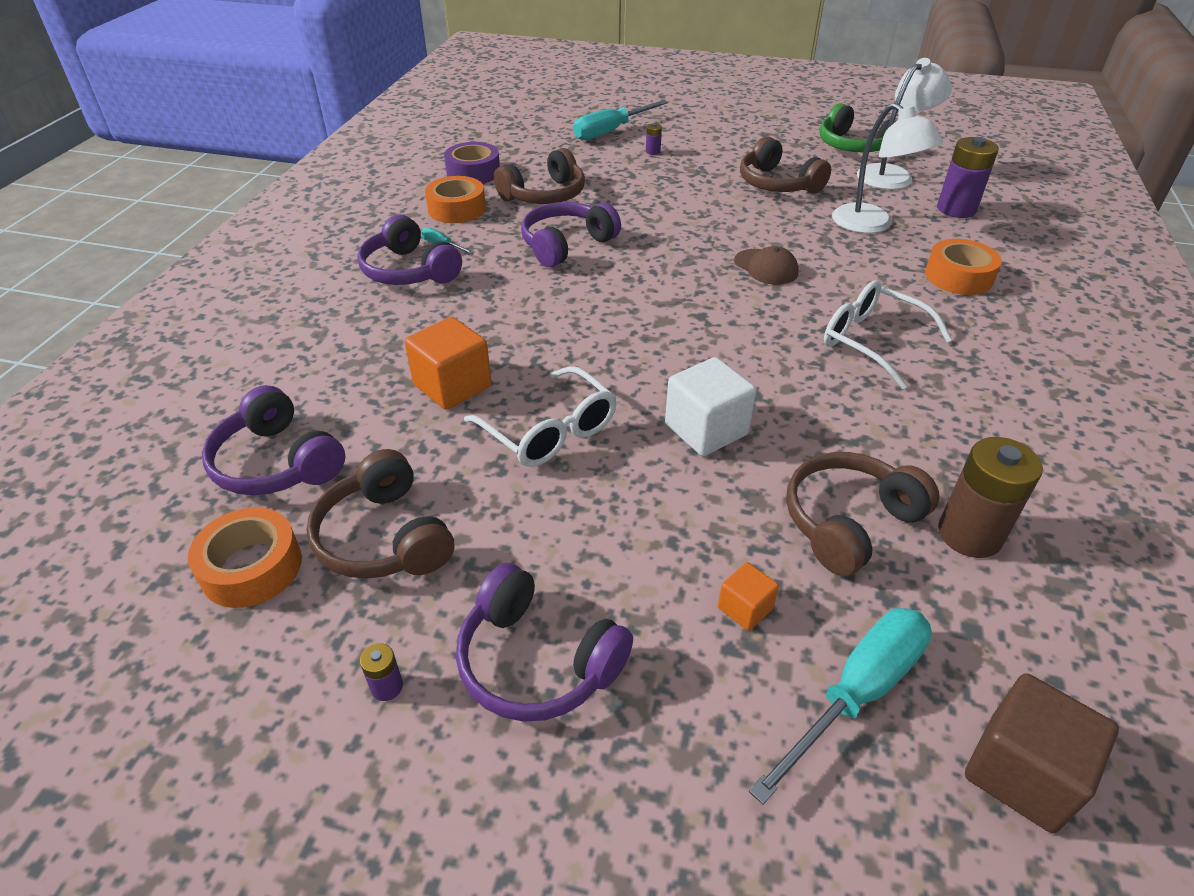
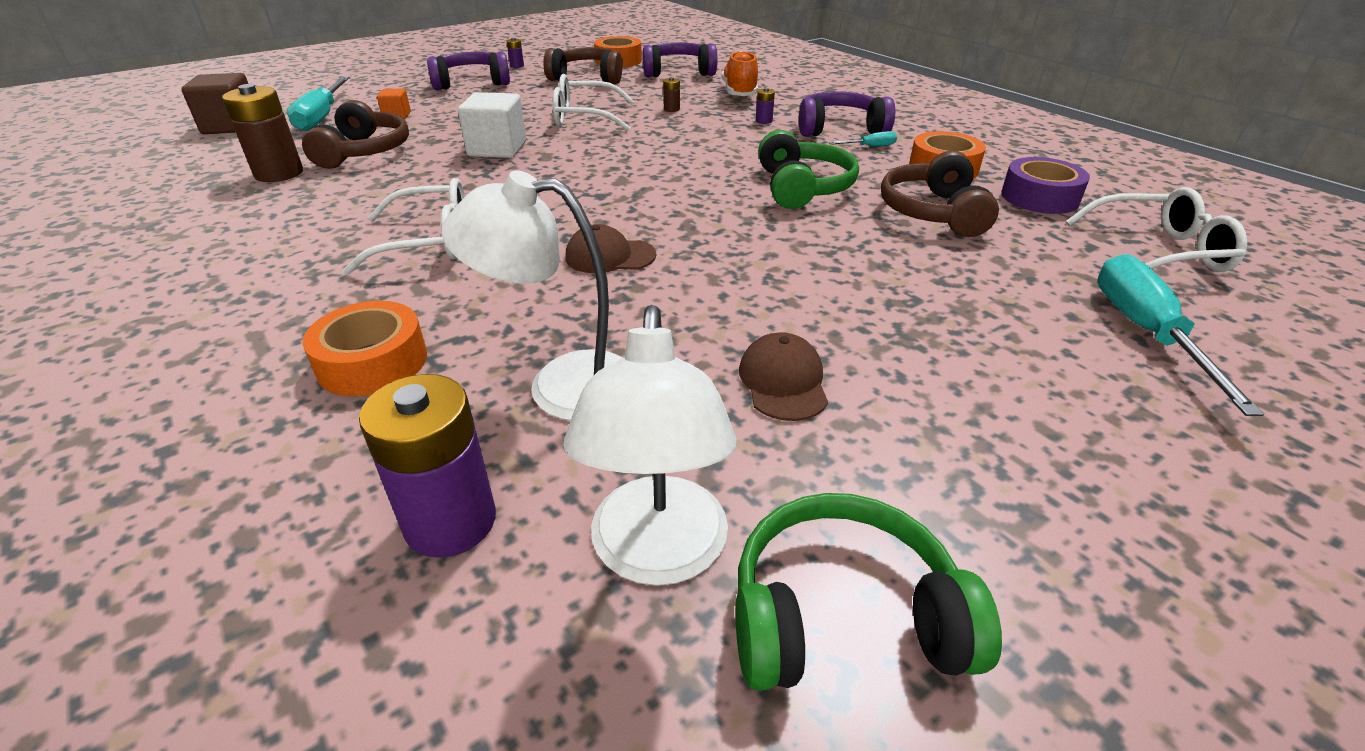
camera: 130 degrees right, 5 degrees down
orange cube [405,317,492,410] -> brown battery [663,77,680,112]
purple headphones [521,202,621,267] -> green headphones [758,130,859,209]
purple battery [646,123,662,155] -> purple battery moved to [756,88,775,124]
brown headphones [740,137,831,194] -> brown cap [739,332,828,421]
none -> orange shoe [722,51,758,96]
none -> white glasses [1066,187,1247,272]

